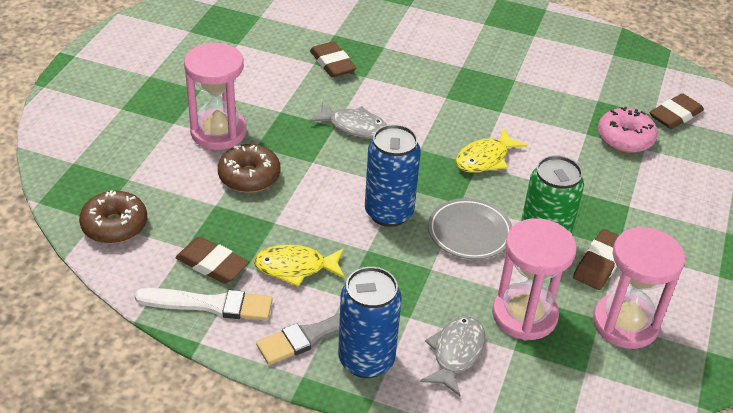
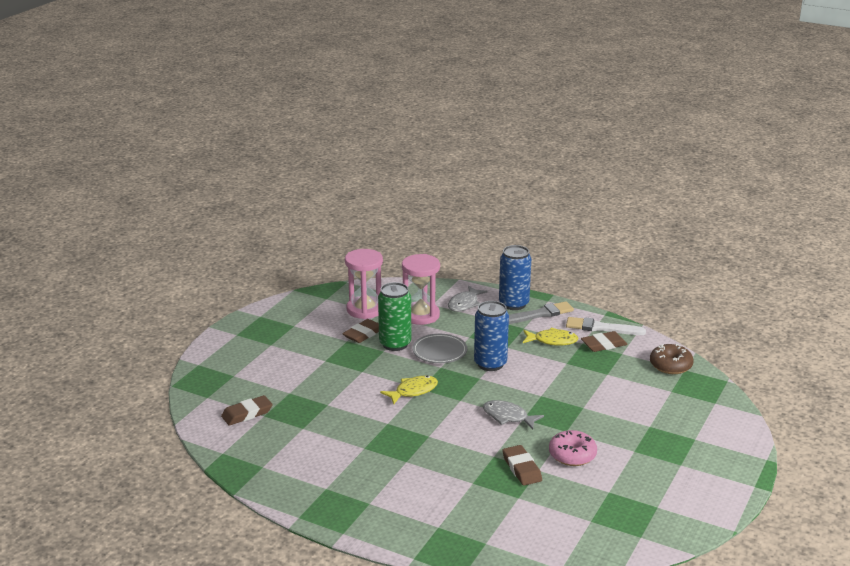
camera: 170 degrees left, 15 degrees down
brown eraser [175,237,249,284] -> brown eraser turned 60 degrees counterclockwise [581,331,628,352]
pink hourglass [184,43,247,150] -> none
brown donut [218,144,280,193] -> none
pink donut [598,107,658,153] -> pink donut moved to [549,430,597,466]

